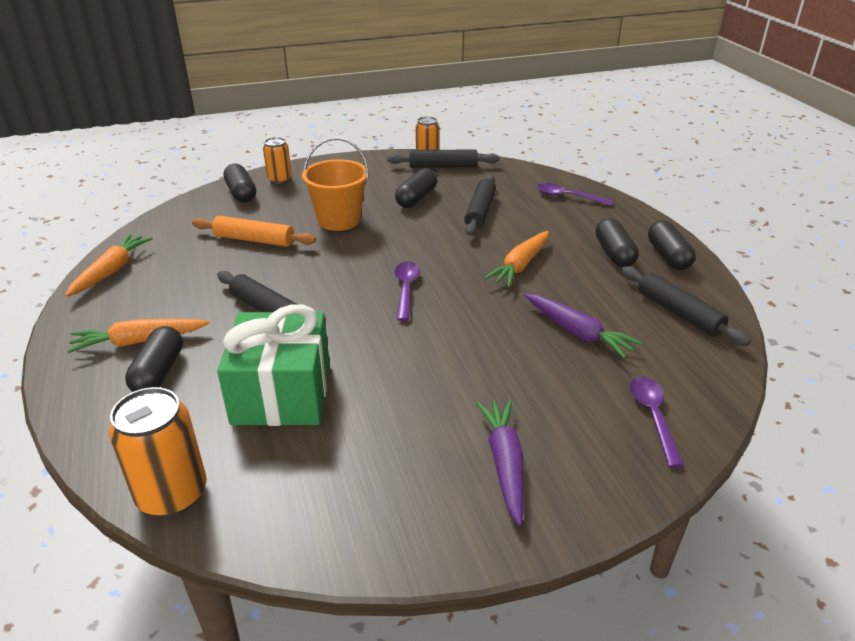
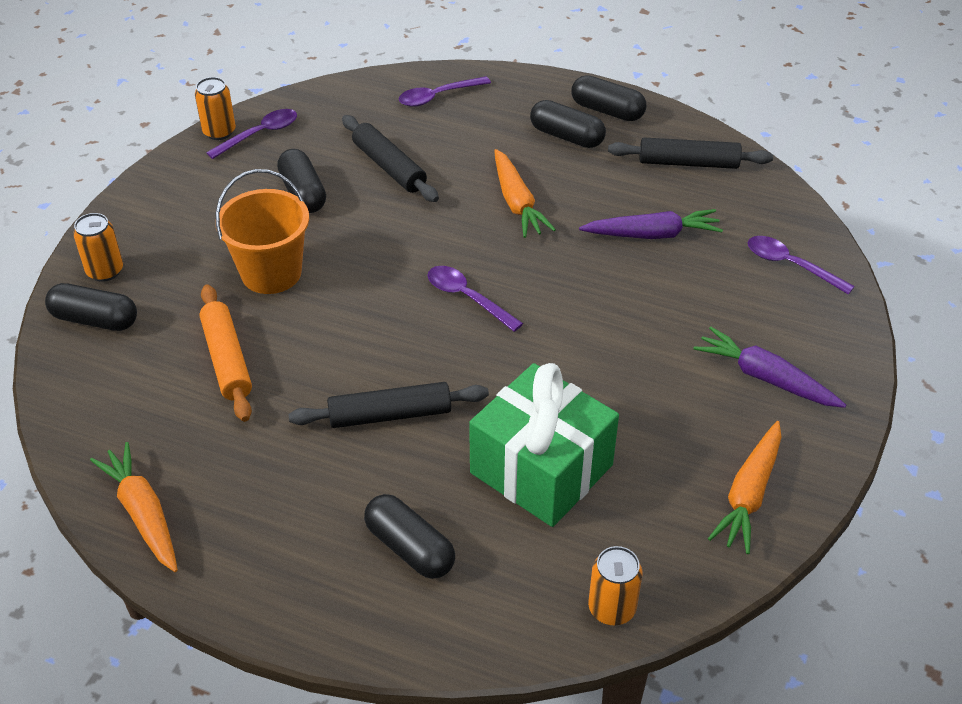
camera: 50 degrees left, 10 degrees up
orange carrot [67,319,209,353] -> orange carrot moved to [708,421,781,554]
orange can [109,387,207,517] -> orange can [588,546,642,626], size x0.62
orange rolling pin [192,216,316,247] -> orange rolling pin turned 75 degrees counterclockwise [200,284,252,422]
black rolling pin [387,150,499,168] -> purple spoon [206,109,297,159]

